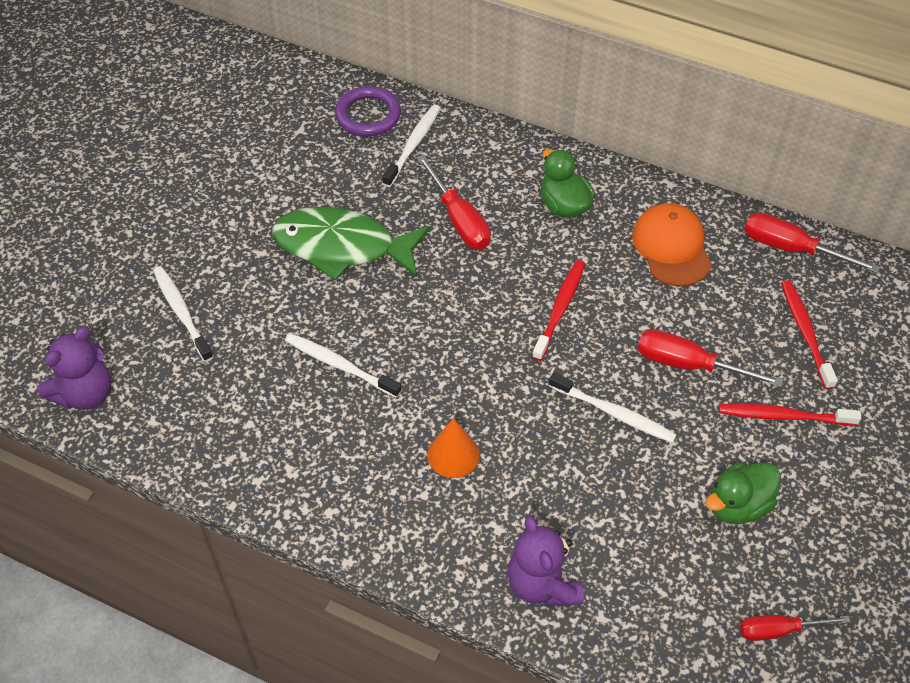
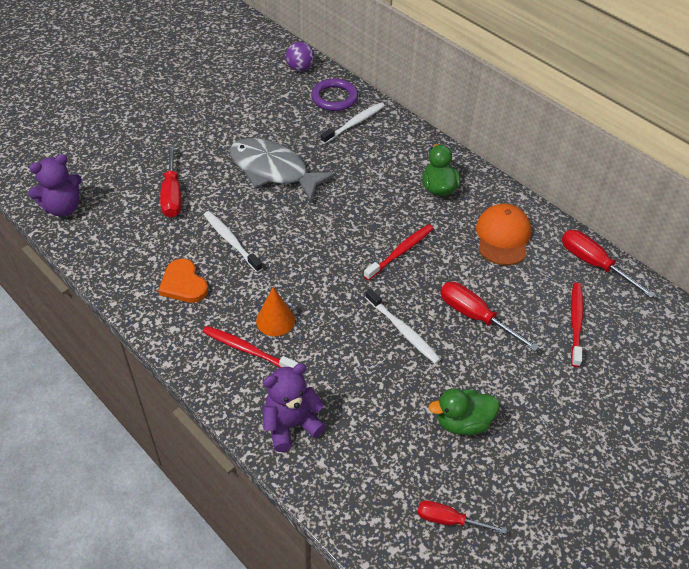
camera: 20 degrees right, 5 degrees down
white toothbrush [153,266,213,362] -> none
green fish [272,207,430,281] -> grey fish [229,138,336,201]
red screwdriver [417,154,491,250] -> red screwdriver moved to [160,145,181,218]
purple teddy bear [507,515,584,606] -> purple teddy bear turned 60 degrees clockwise [263,363,326,452]
red toothbrush [719,403,861,426] -> red toothbrush moved to [203,326,298,368]
none -> orange heart [158,259,208,303]
none -> purple ball [286,42,314,71]

